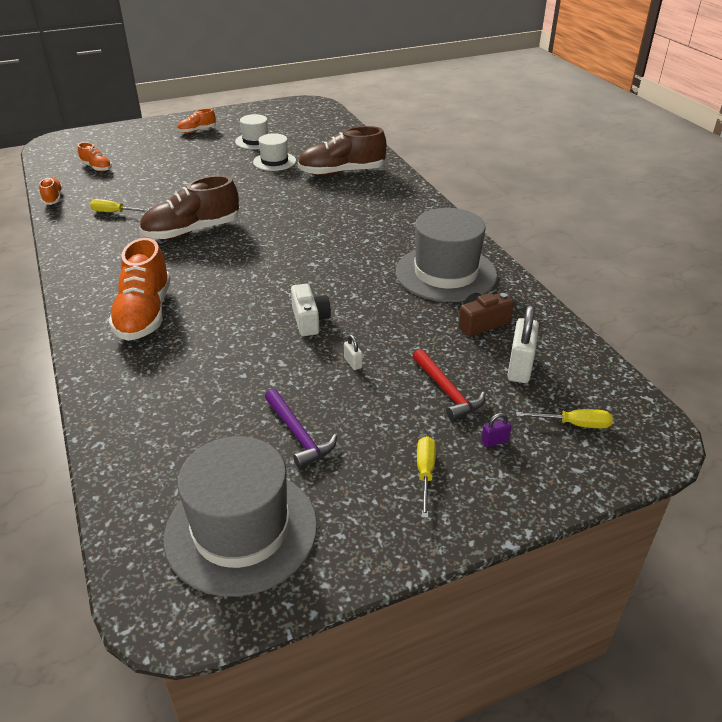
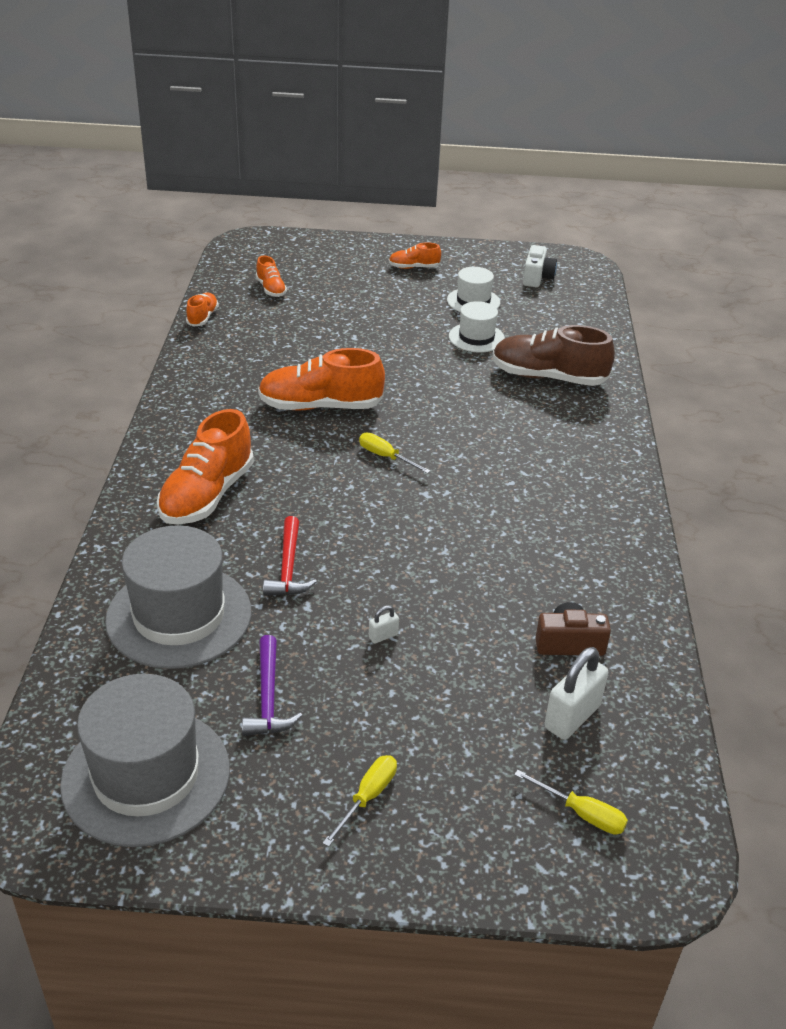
camera: 25 degrees right, 0 degrees up
yellow screwdriver [90,199,148,212] -> yellow screwdriver moved to [359,433,431,474]
brown shoe [139,175,239,239] -> orange shoe [258,348,385,411]
white camera [291,284,331,336] -> white camera moved to [523,245,557,287]
white padlock [344,335,362,370] -> white padlock turned 60 degrees clockwise [369,605,399,644]
grey hat [396,208,497,302] -> grey hat moved to [105,525,251,669]
red hammer [413,349,485,421] -> red hammer moved to [263,516,317,596]
purple padlock [481,413,512,447] -> none

